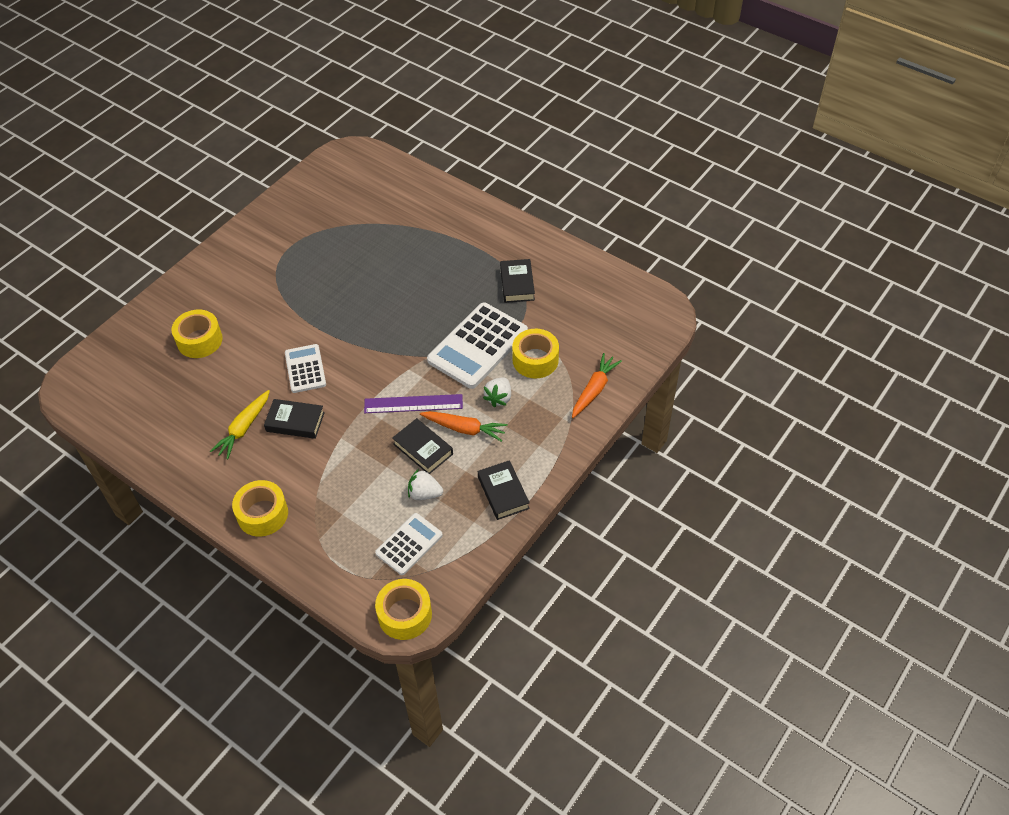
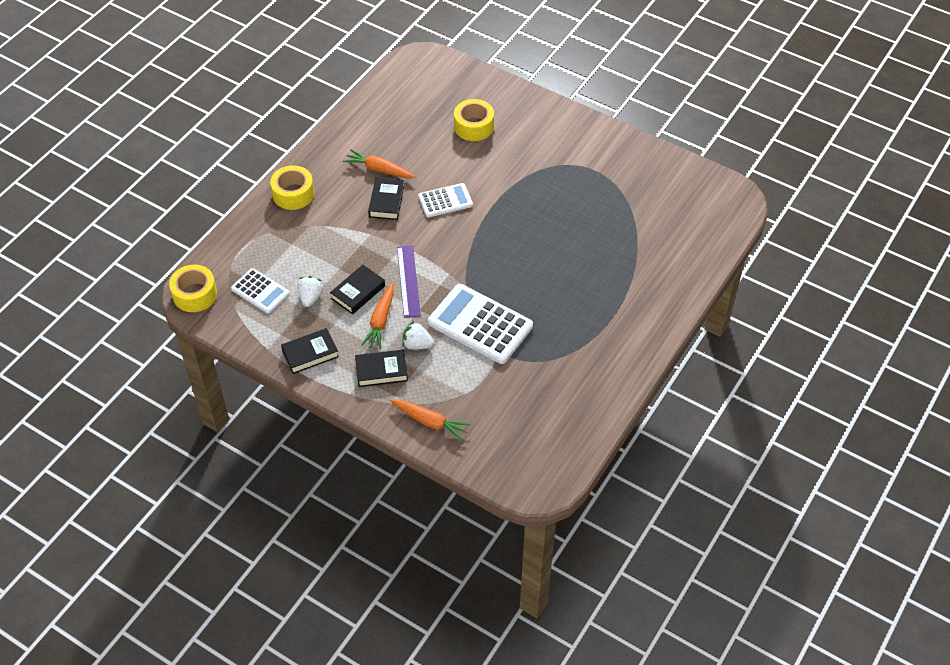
camera: 85 degrees right, 0 degrees up
yellow carrot [210,390,270,459] -> orange carrot [343,149,415,178]
black book [500,259,535,303] -> black book moved to [355,350,408,387]
yellow tape [512,329,559,378] -> none

